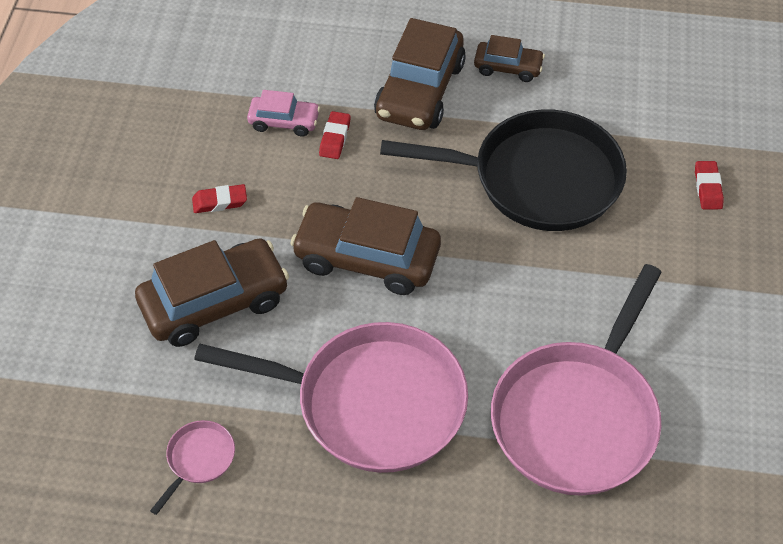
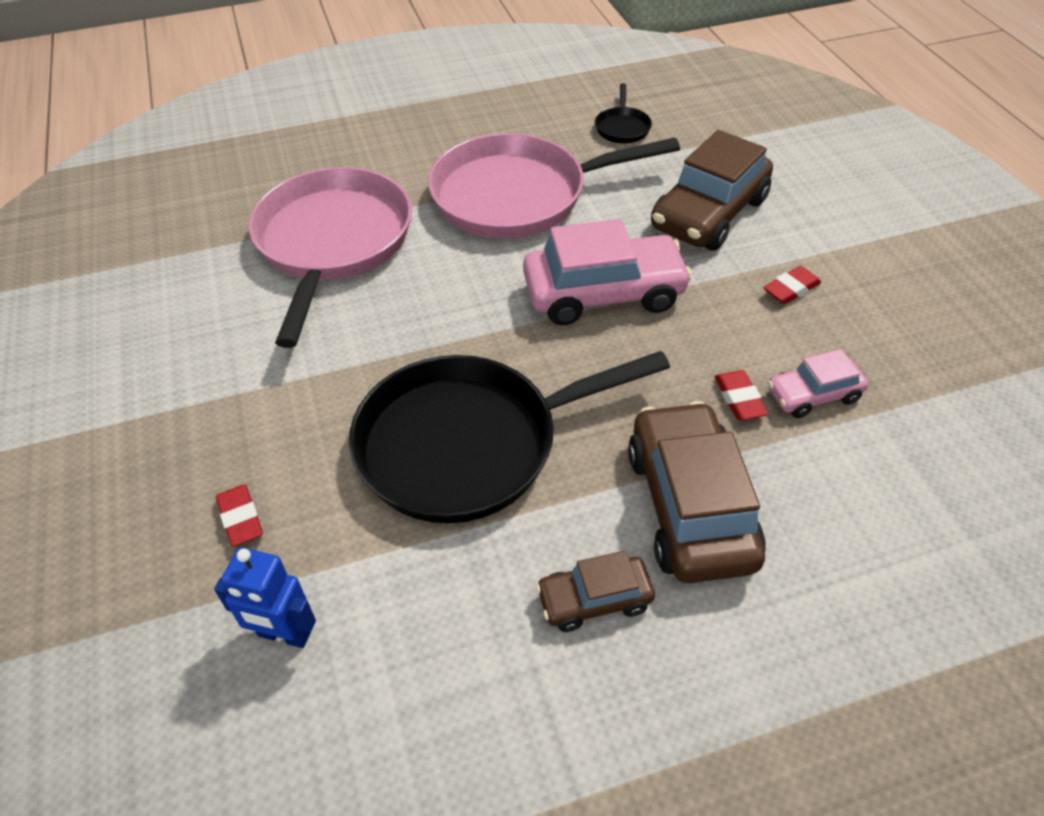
camera: 155 degrees right, 5 degrees down
pink pan [150,420,235,515] -> black pan [595,83,652,143]
brown car [290,197,441,295] -> pink car [523,219,692,325]
none -> blue robot [214,547,316,648]

